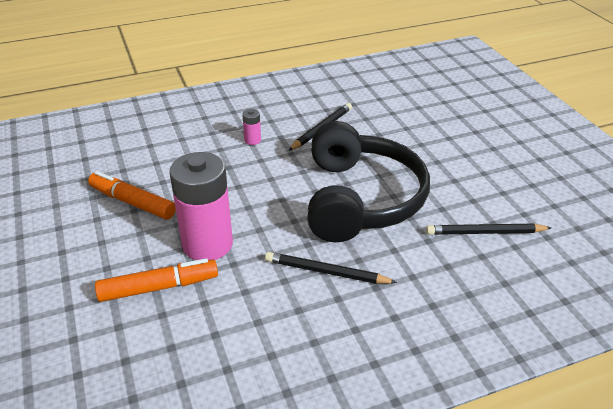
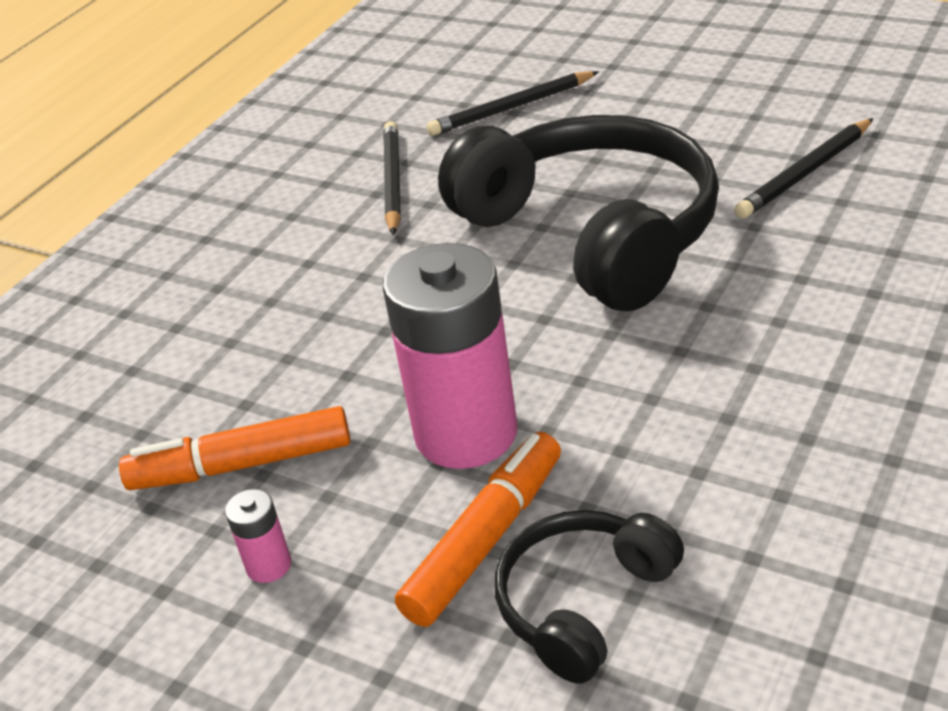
camera: 35 degrees left, 0 degrees up
pink battery [242,109,261,145] -> pink battery moved to [225,489,291,583]
black pencil [265,252,397,284] -> black pencil moved to [427,71,599,136]
none -> black headphones [494,510,684,684]

